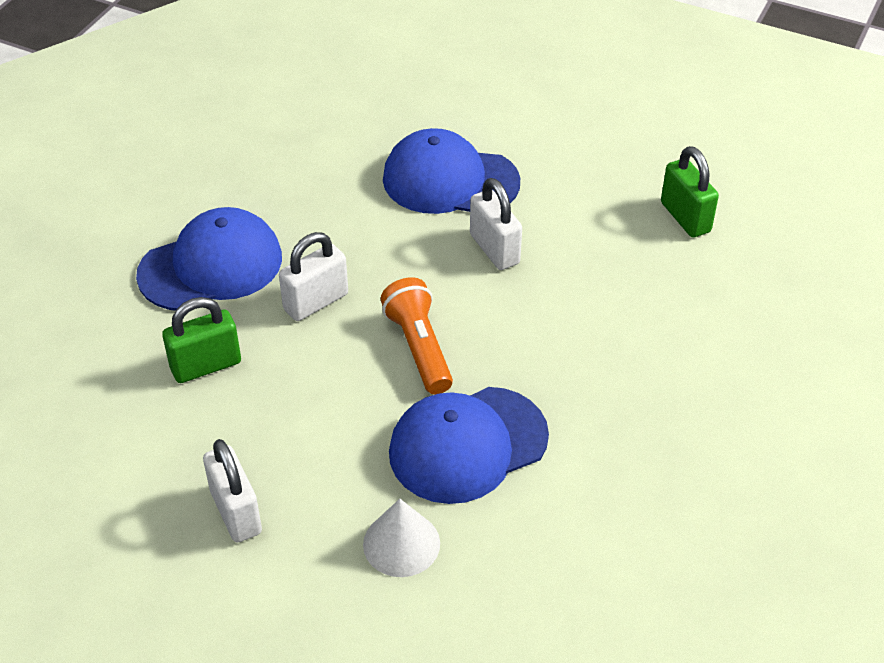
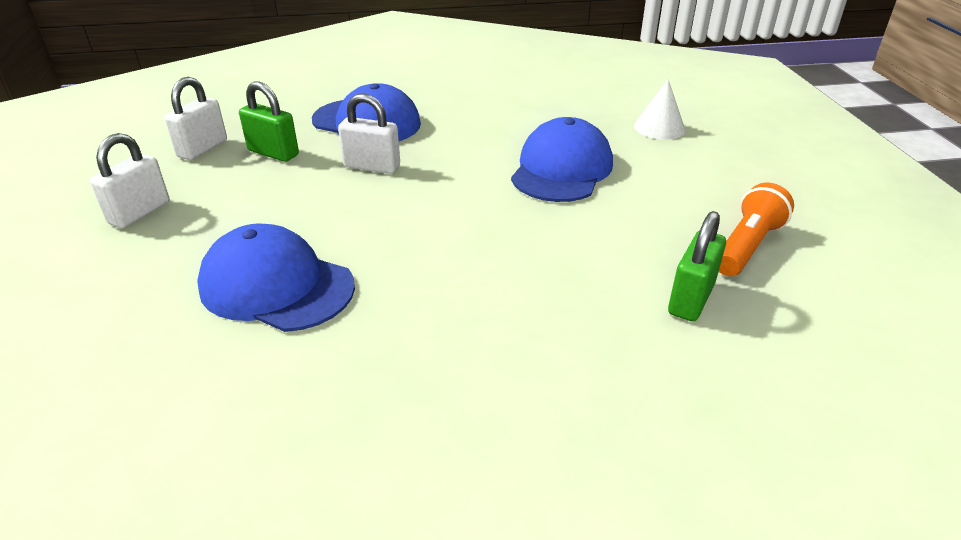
camera: 55 degrees right, 10 degrees down
white cone [363,499,440,577] -> white cone moved to [634,79,685,140]
orange flashlight [381,277,453,394] -> orange flashlight moved to [719,183,794,276]
blue cap [383,128,520,214] -> blue cap turned 45 degrees clockwise [511,117,613,202]
white padlock [470,178,522,270] -> white padlock moved to [164,77,227,160]

